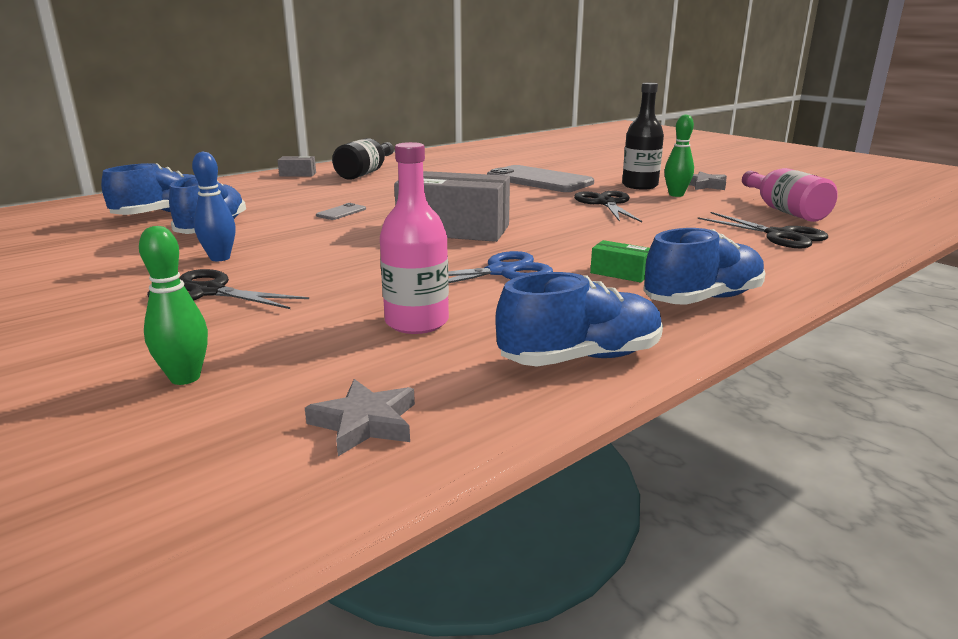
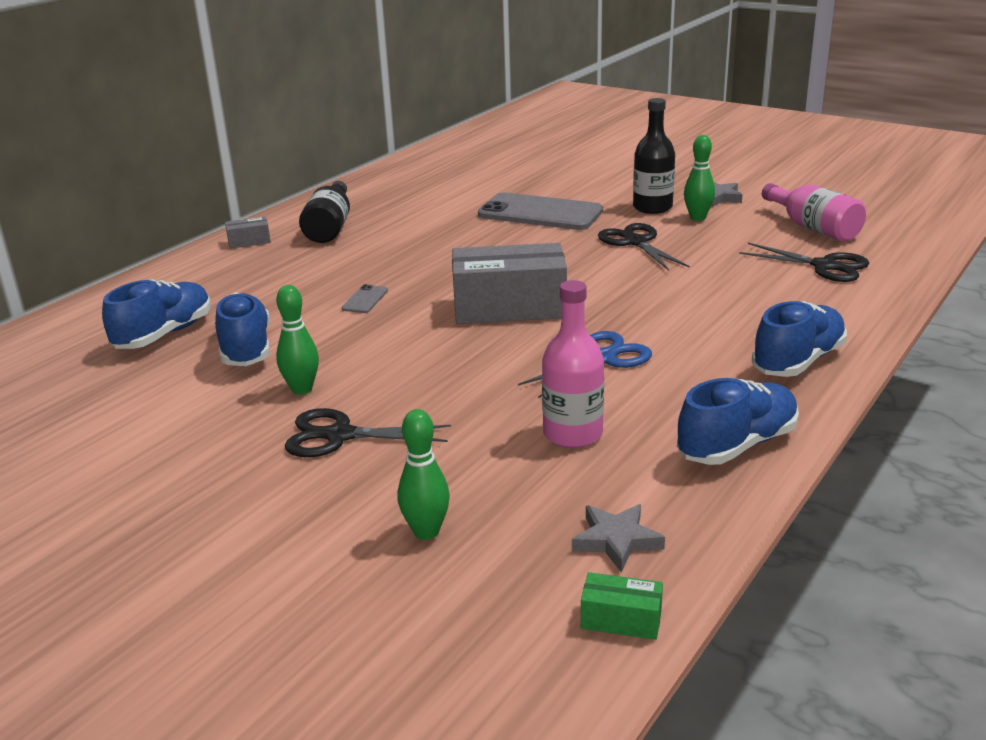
camera: 15 degrees left, 5 degrees up
blue bowling pin [192,151,236,261] -> green bowling pin [276,285,319,395]
green box [590,240,650,283] -> green box moved to [581,572,663,640]

